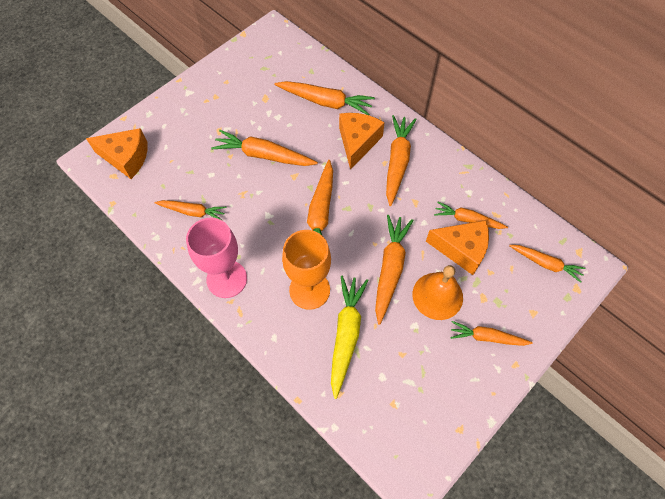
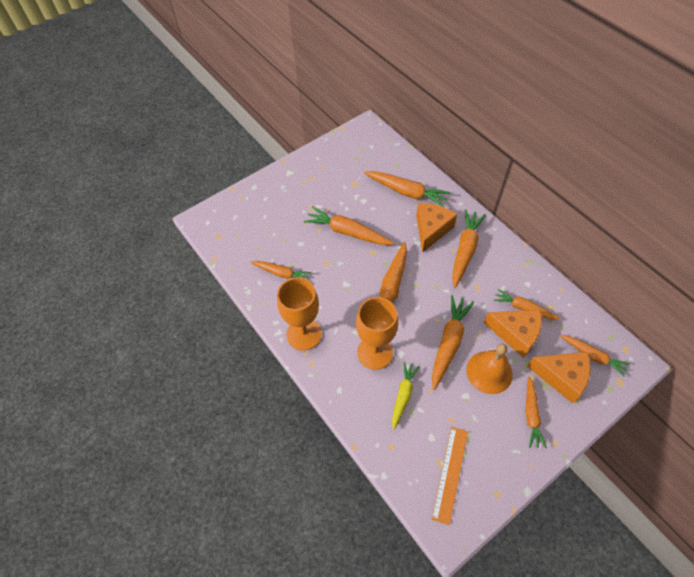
camera: 10 degrees right, 5 degrees down
orange cheese [86,128,148,179] -> orange cheese moved to [527,352,591,403]
pink goblet [186,218,247,298] -> orange goblet [277,278,322,351]
yellow carrot [331,276,369,399] -> yellow carrot [392,362,420,430], size x0.64
orange carrot [450,321,533,346] -> orange carrot turned 105 degrees counterclockwise [526,376,547,448]
none -> orange ruler [432,427,468,525]

